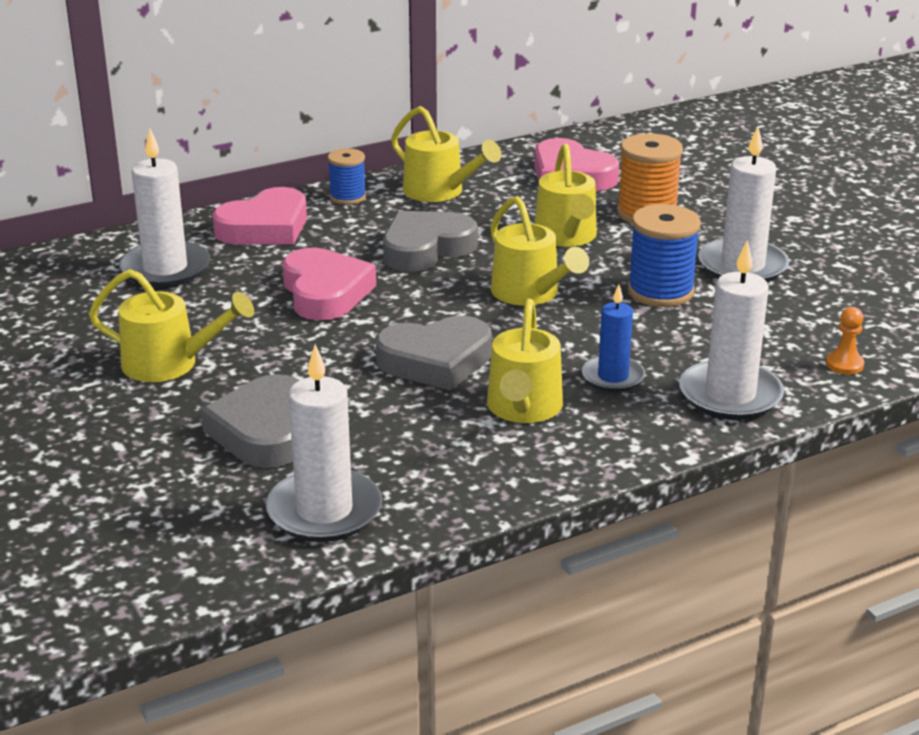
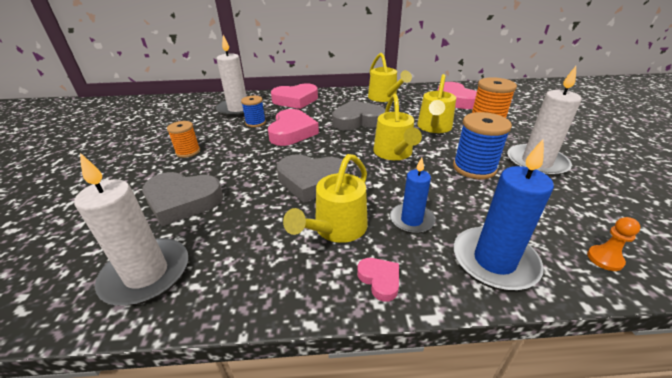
camera: 25 degrees right, 5 degrees up
yellow watering can [89,269,254,382] -> orange spool [167,121,200,158]
grey heart [201,374,300,468] -> grey heart turned 105 degrees counterclockwise [142,172,223,226]
blue spool [328,148,366,205] -> blue spool moved to [241,96,266,127]
white candle [679,240,784,420] -> blue candle [454,138,554,291]
none -> pink heart [357,258,399,302]

